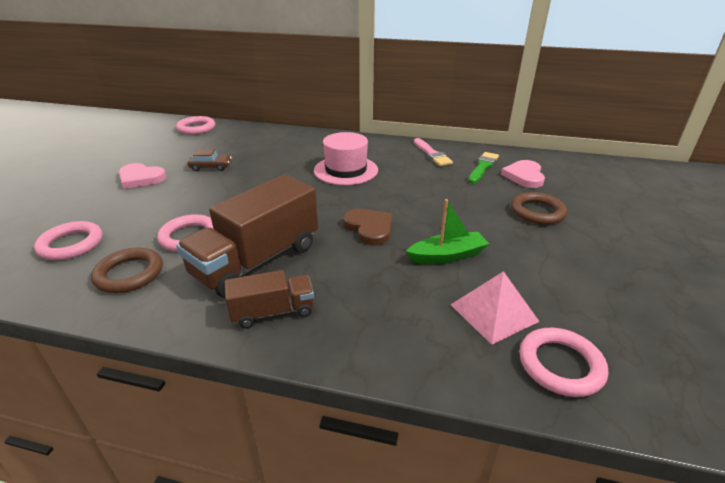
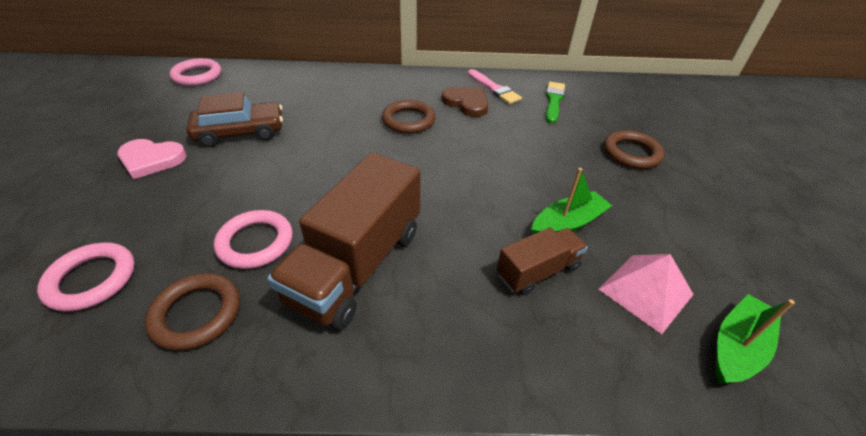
camera: 15 degrees left, 10 degrees up
brown car [188,149,231,171] -> brown car [186,92,283,147], size x1.72
brown truck [225,270,314,329] -> brown truck moved to [497,227,588,295]
pink hat [314,132,378,185] -> brown ring [382,100,435,134]
brown heart [343,209,392,245] -> brown heart moved to [442,87,489,117]
pink heart [501,160,545,188] -> none
pink ring [519,328,608,397] -> green boat [715,294,795,384]

